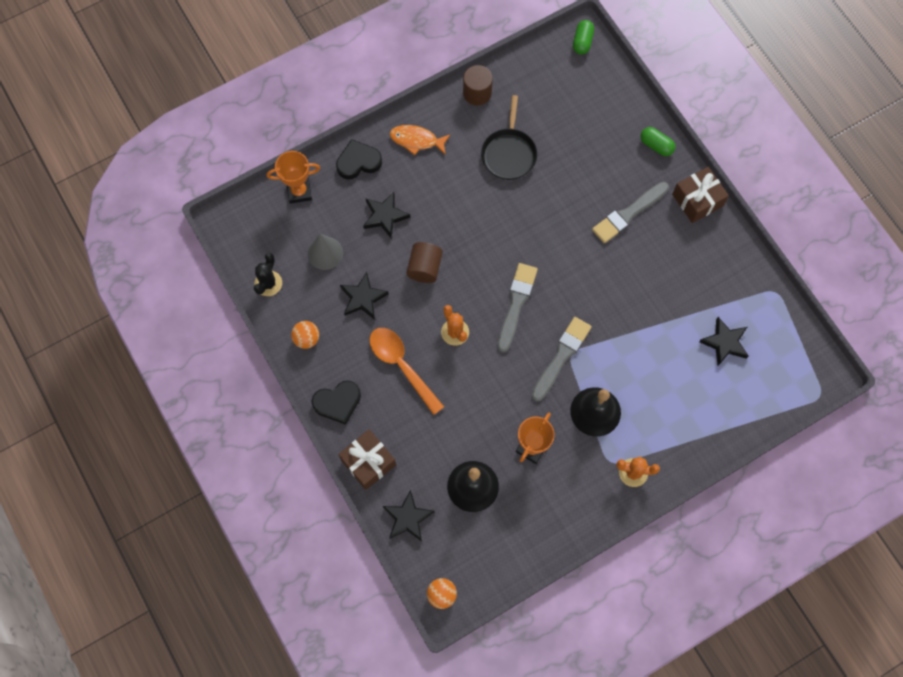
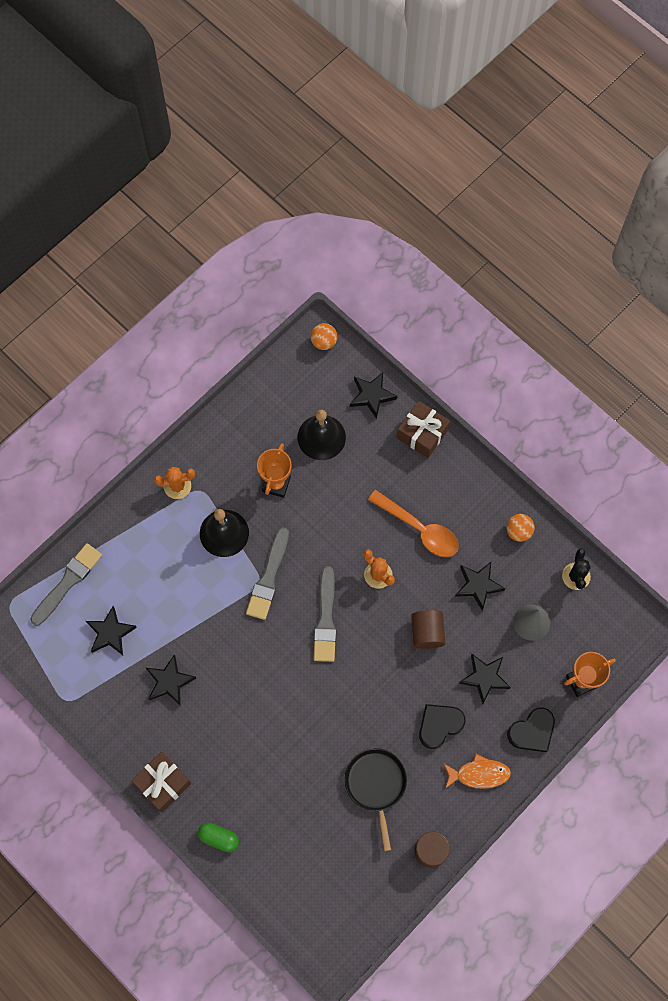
camera: 165 degrees right, 0 degrees up
black heart [312,381,361,425] -> black heart moved to [419,704,466,749]
green capsule [573,20,594,55] -> none
grey brush [592,182,669,243] -> grey brush moved to [30,543,102,626]
none -> black star [146,654,196,706]

